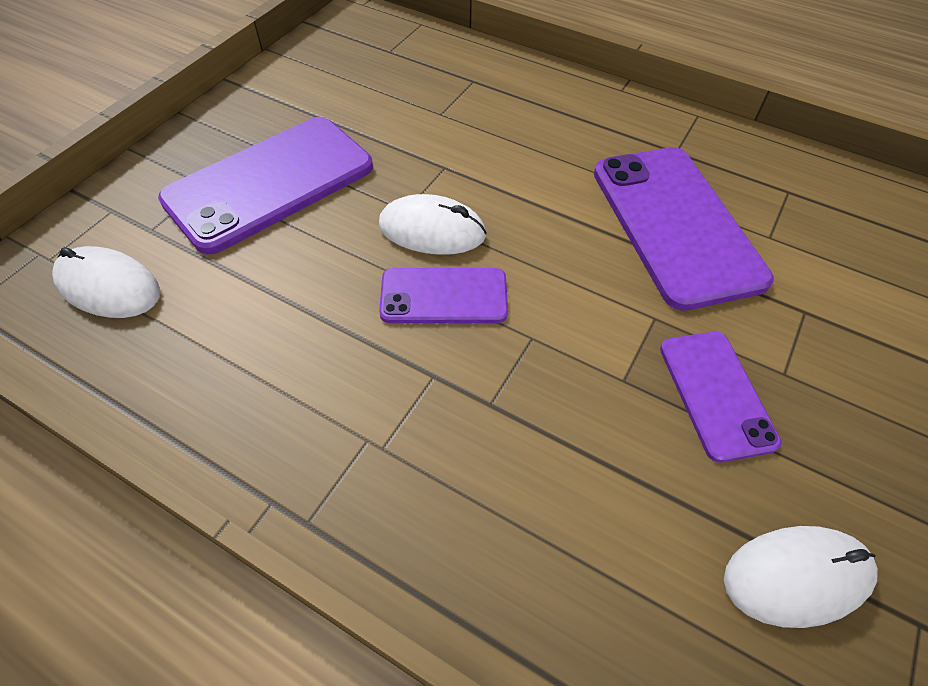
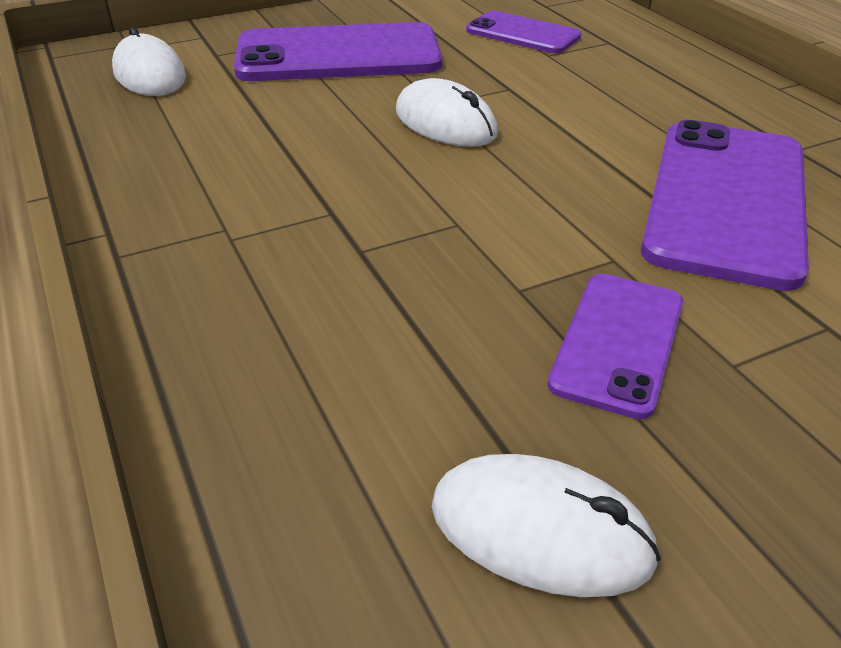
camera: 35 degrees right, 15 degrees down
purple phone [379,268,508,323] -> purple phone moved to [466,11,581,53]

